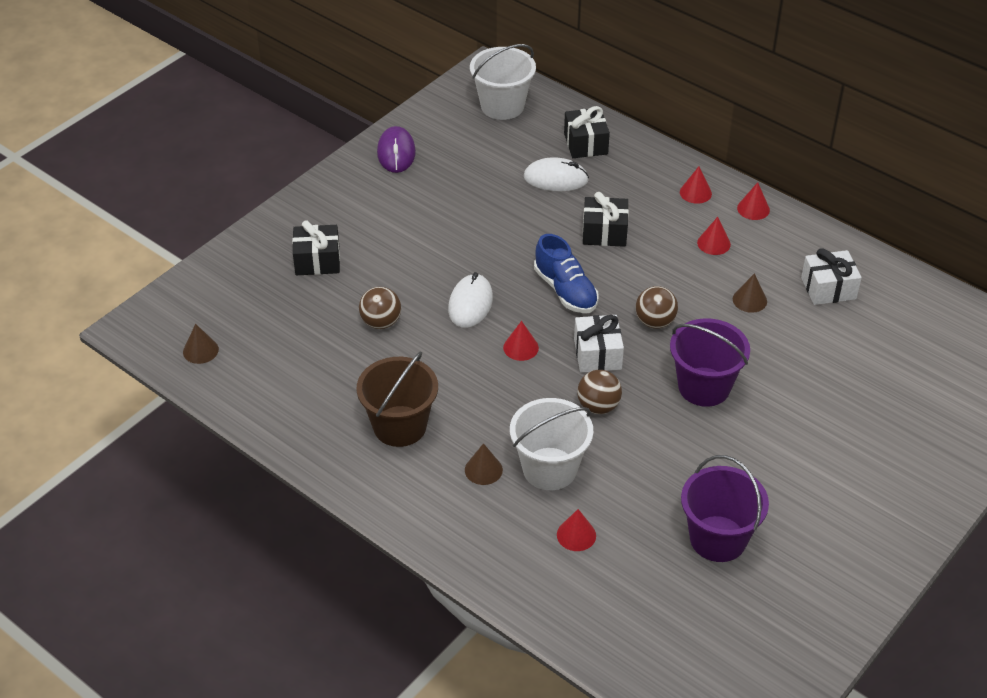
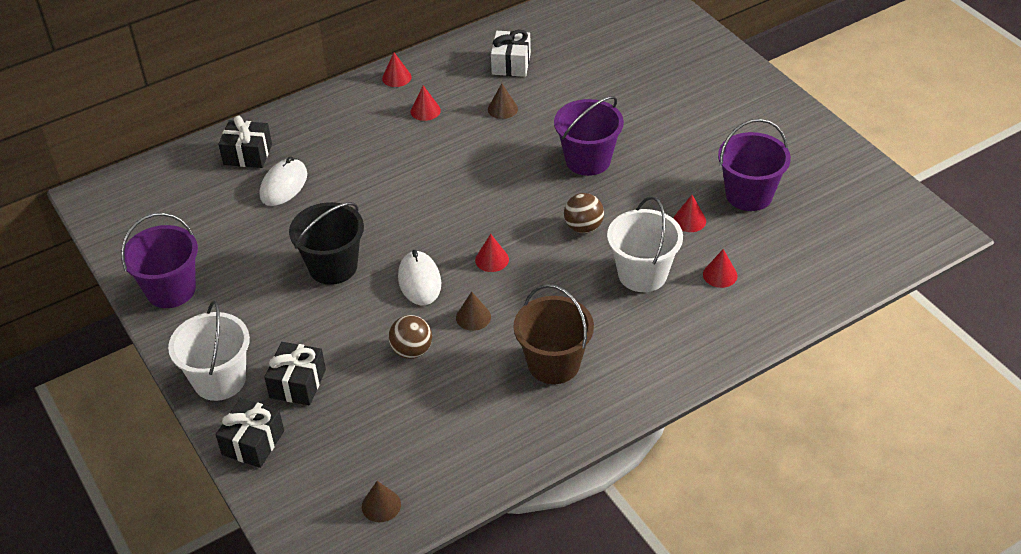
camera: 70 degrees left, 0 degrees up
purple mouse [377,126,416,173] -> purple bucket [121,213,198,308]
white mouse [448,272,493,328] -> white mouse turned 45 degrees clockwise [398,250,441,305]
brown cone [465,443,503,485] -> brown cone moved to [456,291,491,331]
white bucket [470,44,536,120] -> white bucket moved to [168,301,250,401]
blue shoe [534,234,599,313] -> none
white gift [574,315,624,373] -> none
black gift [583,192,629,247] -> black gift moved to [216,398,284,468]
brown ball [636,286,678,329] -> none
red cone [680,167,712,204] -> red cone moved to [673,195,706,232]
none -> black bucket [289,202,364,285]

